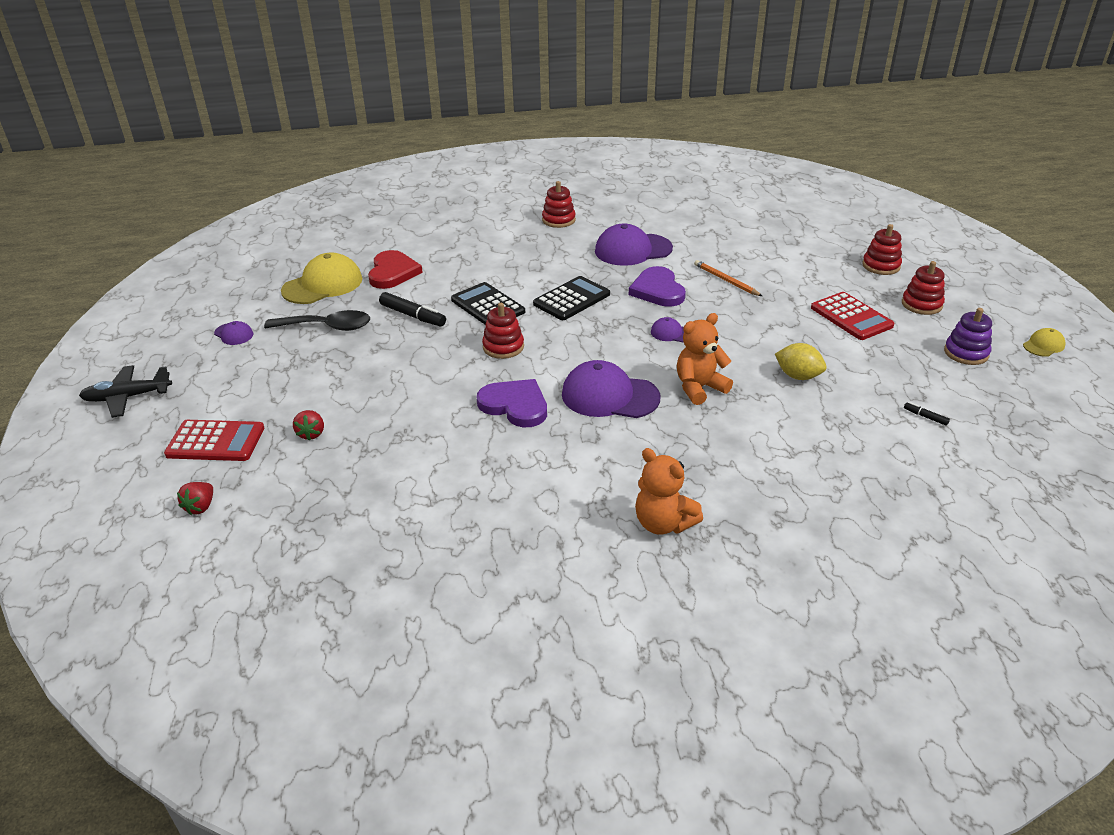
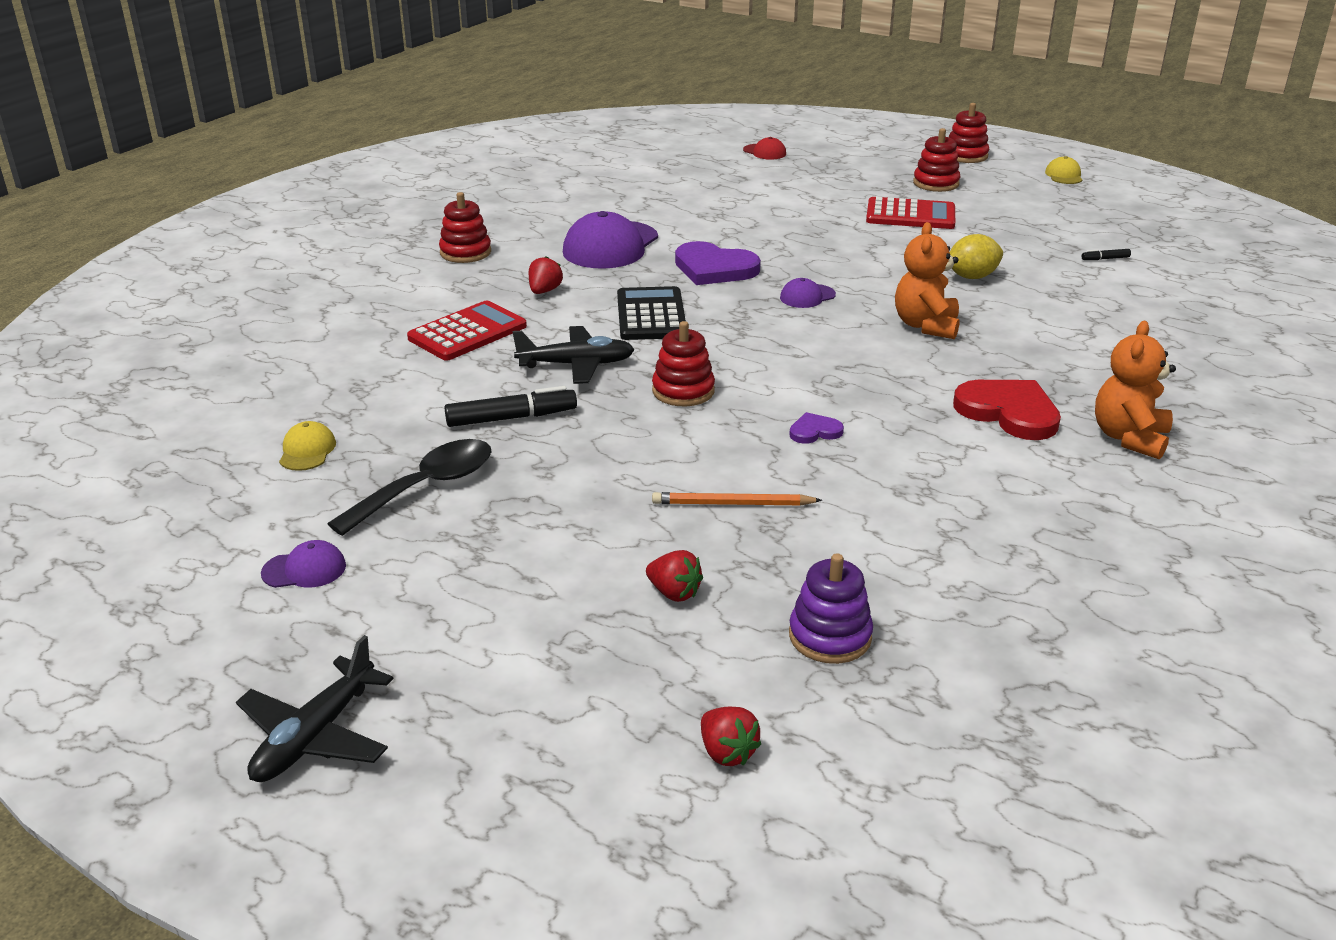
camera: 50 degrees left, 5 degrees down
red calculator [164,420,264,461] -> red calculator moved to [407,300,527,361]
yellow cap [281,253,362,304] -> yellow cap [279,421,336,471], size x0.48
red heart [368,250,423,289] -> red heart moved to [953,380,1061,440]
black calculator [451,282,525,325] -> black plane [513,326,635,384]
purple heart [477,379,547,427] -> purple heart [789,412,844,444], size x0.50
purple cap [562,360,661,418] -> none
orange teddy bear [635,448,703,535] -> orange teddy bear turned 120 degrees clockwise [1095,321,1176,460]
orange pencil [694,260,762,296] -> orange pencil moved to [652,492,822,506]
red stacking toy [862,224,902,275] -> red stacking toy moved to [949,103,989,163]
purple stacking toy [944,308,992,365] -> purple stacking toy moved to [789,553,873,664]
none -> red strawberry [529,256,563,294]
none -> red cap [743,137,786,160]

